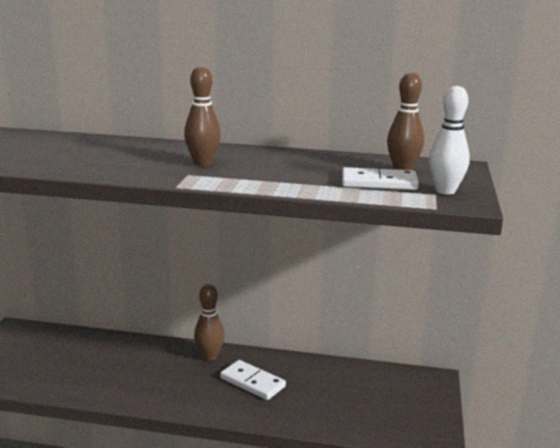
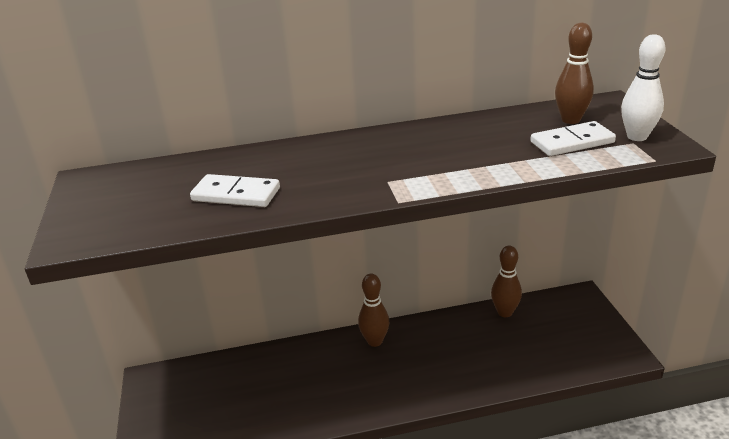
camera: 20 degrees left, 10 degrees up
brown bowling pin [184,66,221,166] -> brown bowling pin moved to [491,246,522,317]
white domino [220,360,286,400] -> white domino moved to [190,174,280,207]

